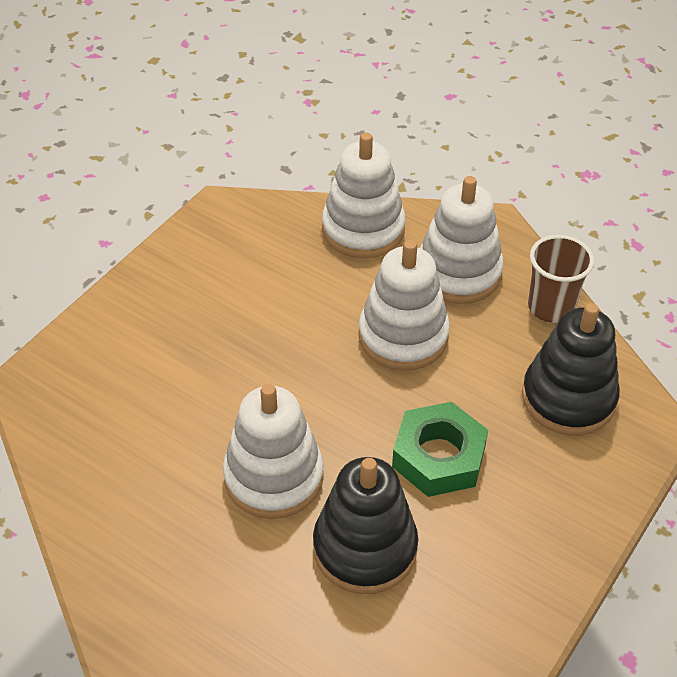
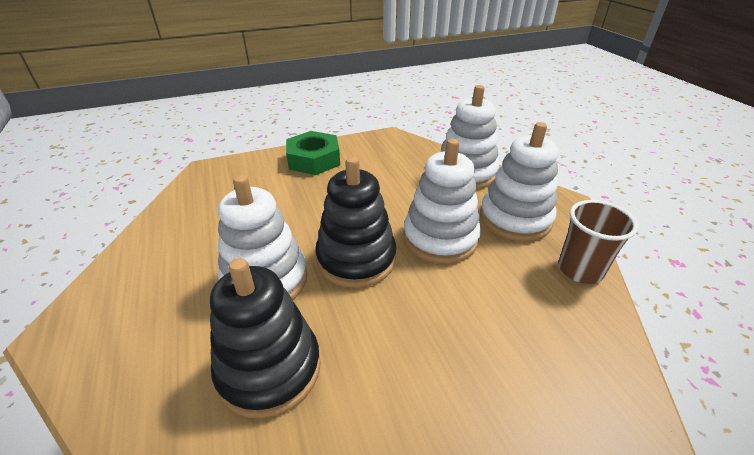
camera: 35 degrees right, 10 degrees down
green nut [392,402,488,497] -> green nut moved to [286,131,340,175]
black stacking toy [522,303,620,436] -> black stacking toy moved to [316,156,397,288]

